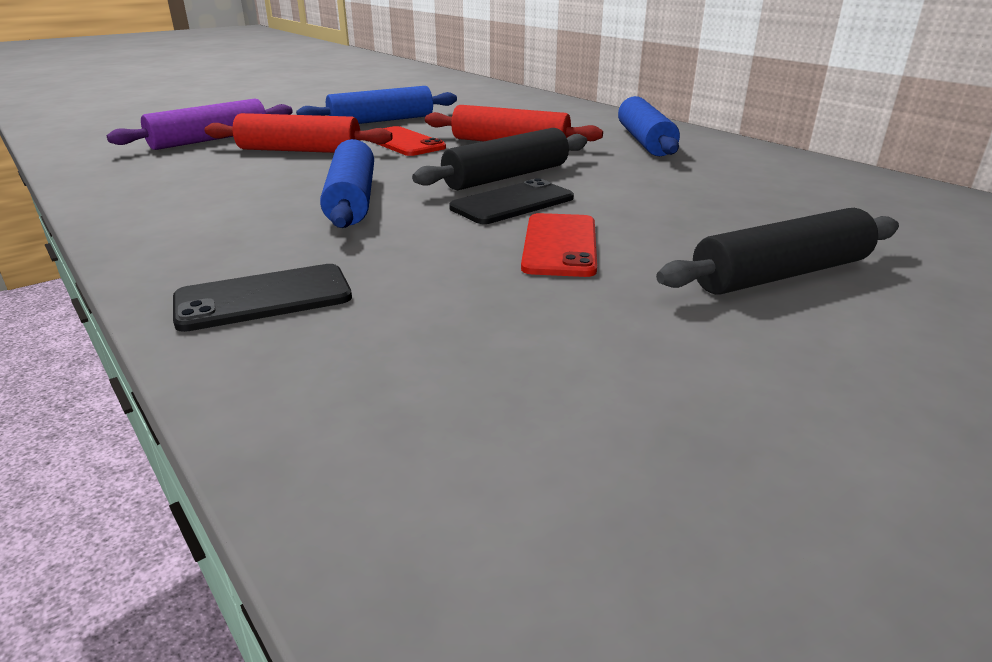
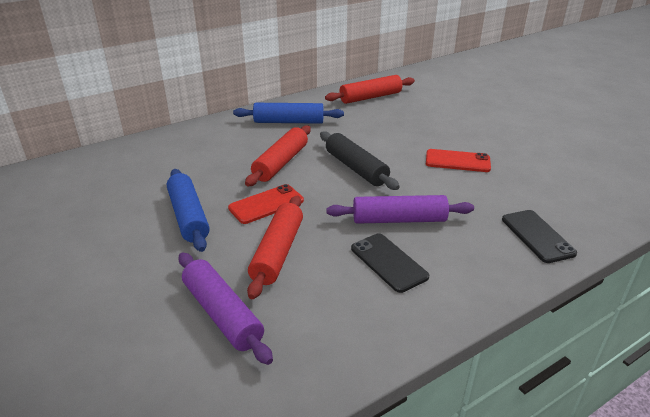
camera: 85 degrees left, 5 degrees up
blue rolling pin [320,139,374,228] -> purple rolling pin [326,195,474,224]
black phone [449,178,574,224] -> black phone moved to [351,233,429,293]
black rolling pin [656,208,899,295] -> none
none -> red rolling pin [325,75,415,104]

